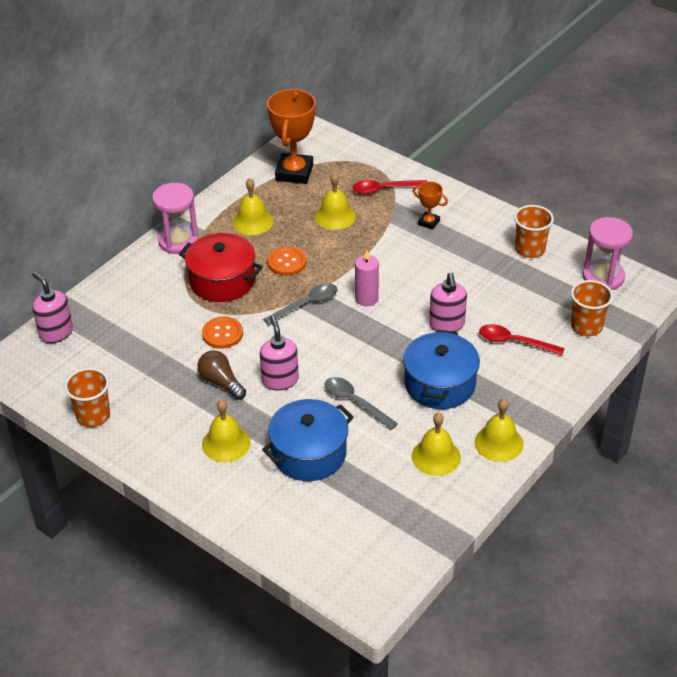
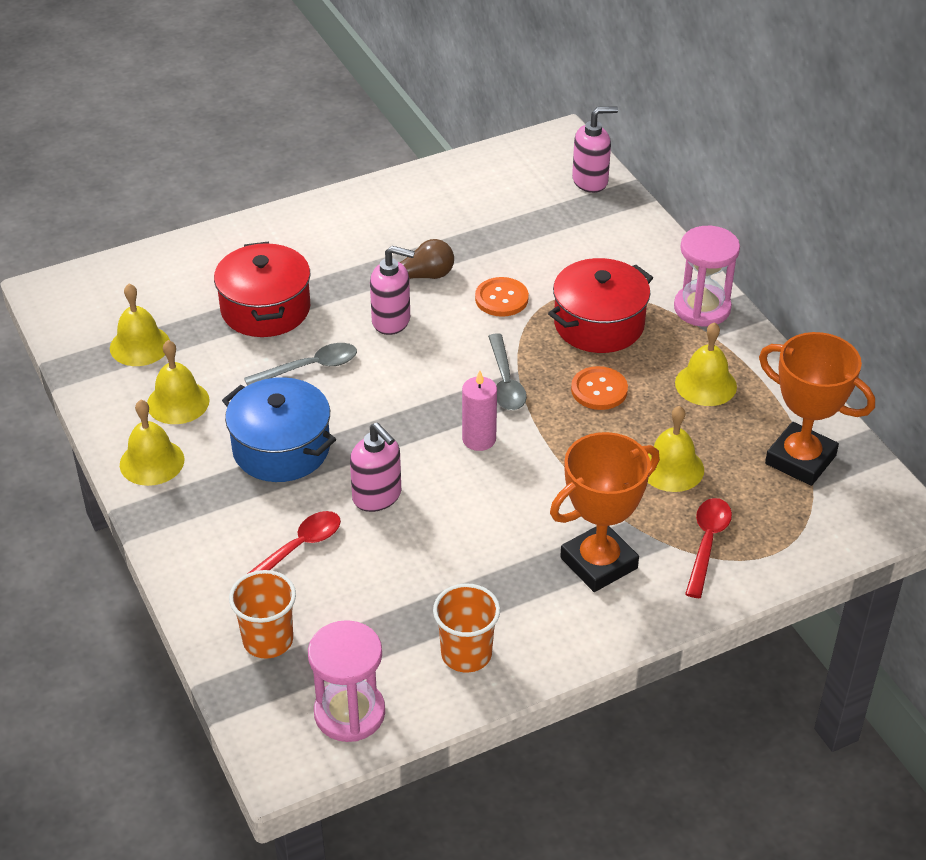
camera: 115 degrees right, 0 degrees up
orange cup [64,368,110,427] -> none
yellow bell [202,399,250,462] -> yellow bell moved to [110,284,170,366]
blue pot [262,399,354,481] -> red pot [214,242,310,337]
orange trophy [413,181,448,230] -> orange trophy [550,432,660,592], size x2.05
pink soap dispenser [429,272,467,332] -> pink soap dispenser turned 150 degrees counterclockwise [350,422,401,512]

